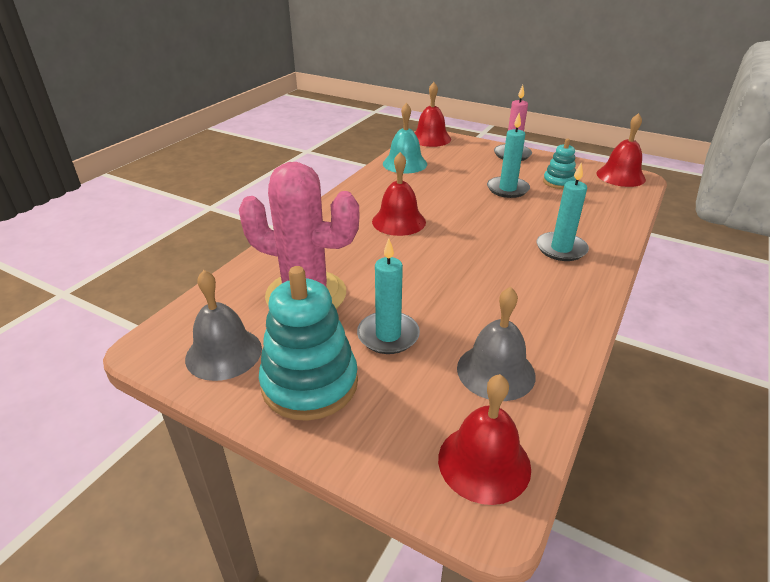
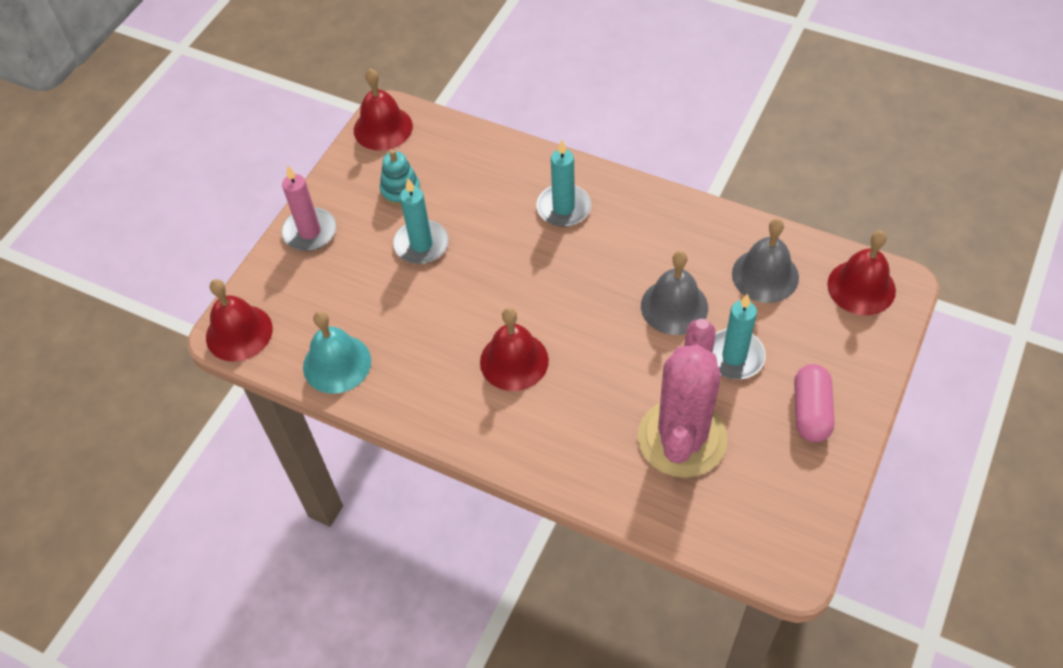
camera: 90 degrees left, 20 degrees up
grey bell [185,270,262,381] -> grey bell moved to [641,251,708,335]
turquoise stacking toy [259,266,358,421] -> pink capsule [794,364,835,442]

